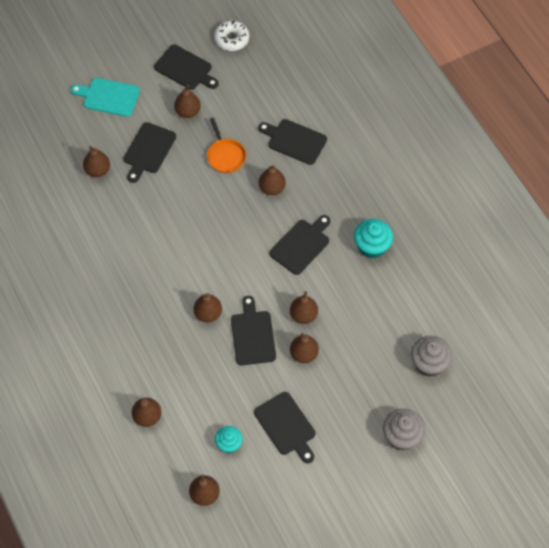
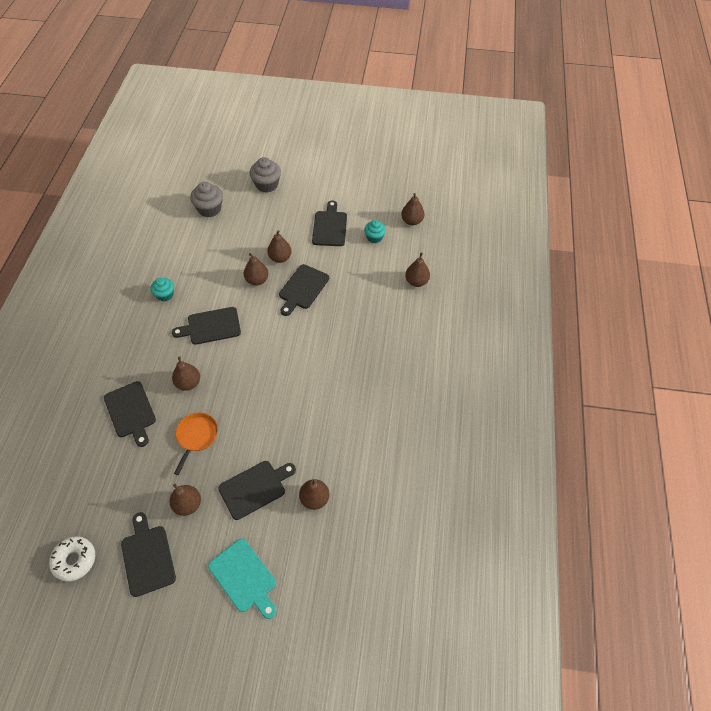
camera: 145 degrees left, 5 degrees down
brown pear [194,293,222,322] -> none
turquoise cupcake [354,219,393,258] -> turquoise cupcake [151,278,174,301], size x0.66

